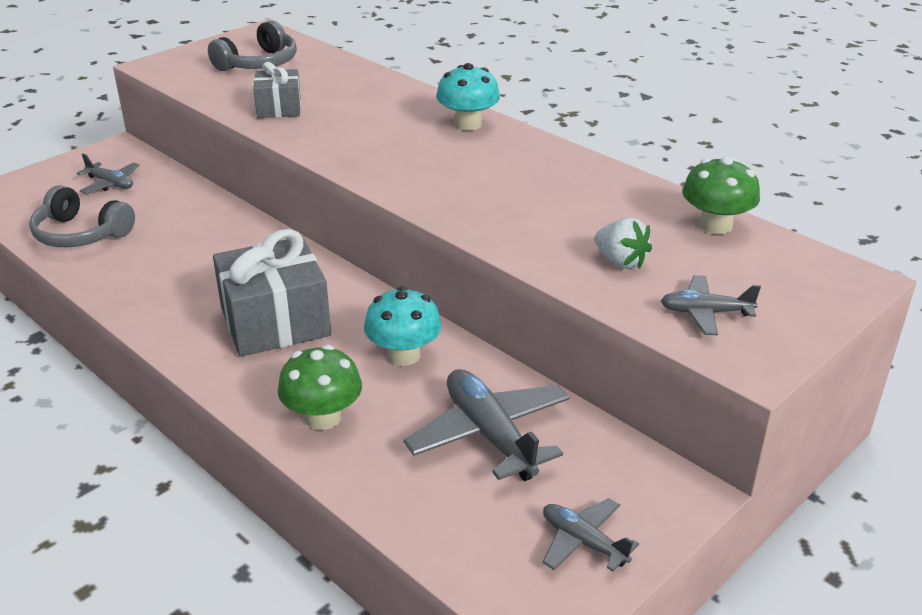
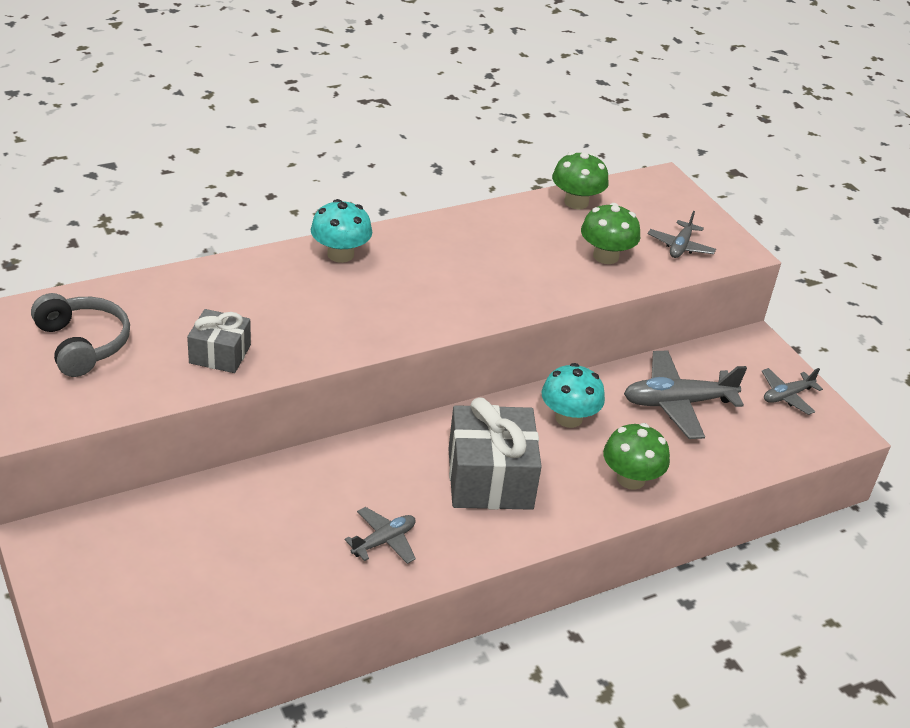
camera: 75 degrees left, 5 degrees up
grey headphones [29,185,135,247] -> none
grey plane [77,154,140,194] -> grey plane moved to [345,507,416,564]
white strawberry [594,218,652,269] -> green mushroom [581,203,640,264]

